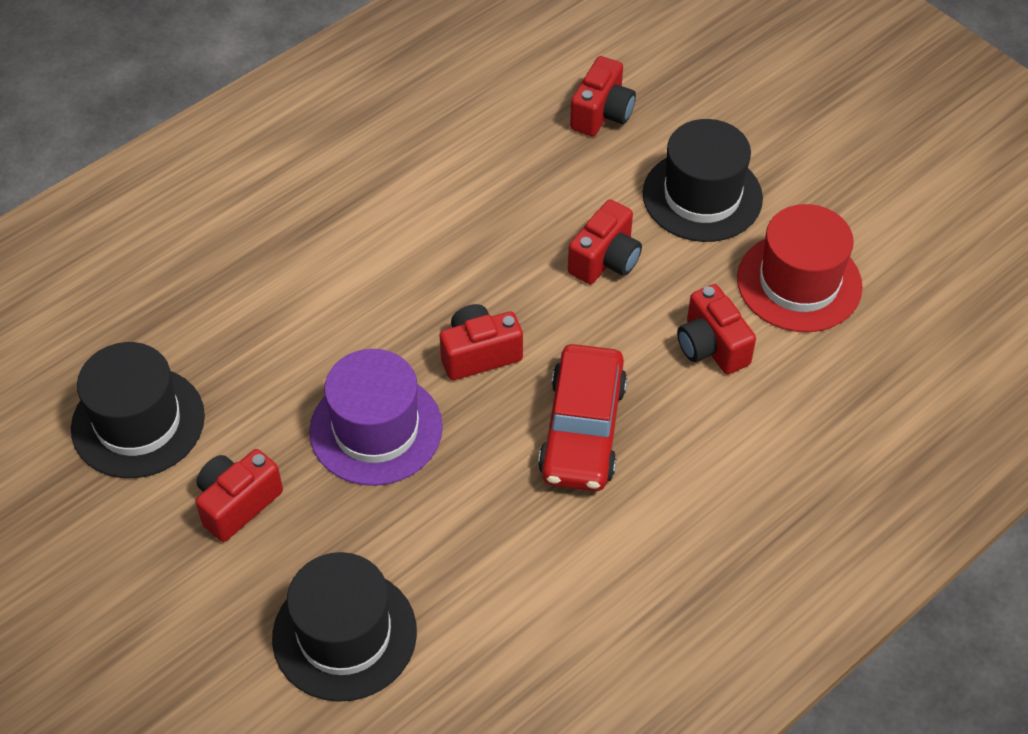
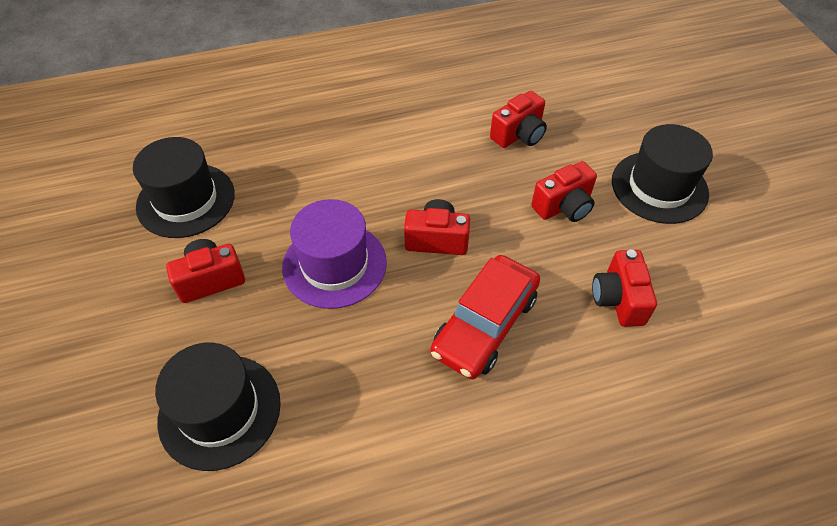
camera: 25 degrees right, 0 degrees up
red camera [570,56,636,136] -> red camera moved to [490,91,547,148]
red hat [737,204,863,332] -> none

